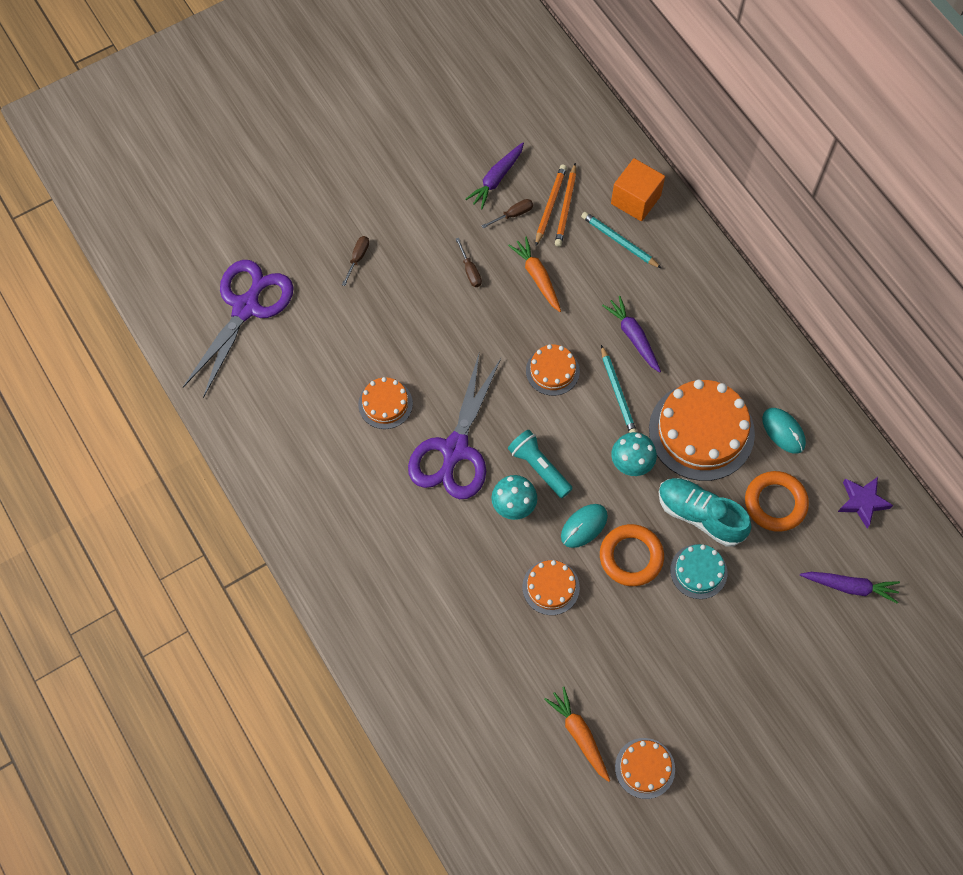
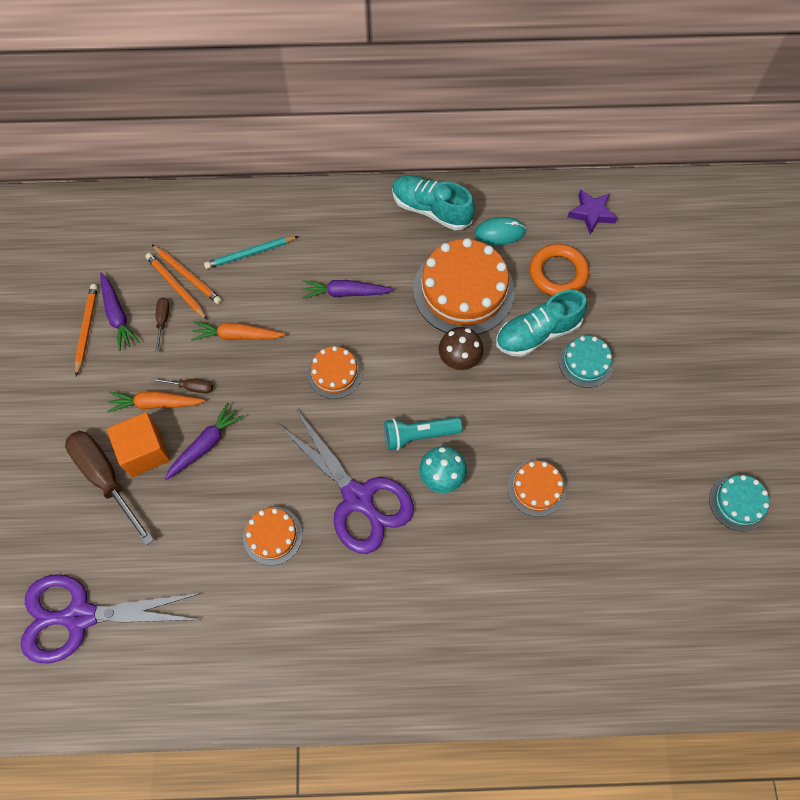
camera: 60 degrees left, 0 degrees up
purple scissors [183,260,294,398] -> purple scissors turned 60 degrees counterclockwise [20,574,202,663]
brown screwdriver [342,236,369,286] -> brown screwdriver [65,431,154,546], size x2.18
orange carrot [544,687,610,782] -> orange carrot moved to [107,391,205,412]
turquoise mouse [561,504,608,548] -> none
orange ring [600,524,664,586] -> none
turquoise pencil [601,345,637,433] -> none
orange cube [611,158,665,221] -> orange cube moved to [106,412,171,477]
turquoise mushroom [611,432,657,476] -> brown mushroom [439,327,484,370]
orange cake [615,738,675,799] -> turquoise cake [709,475,769,531]
purple carrot [800,572,900,604] -> purple carrot moved to [165,403,244,480]
none -> orange pencil [75,284,98,376]
none -> turquoise shoe [392,175,475,230]

